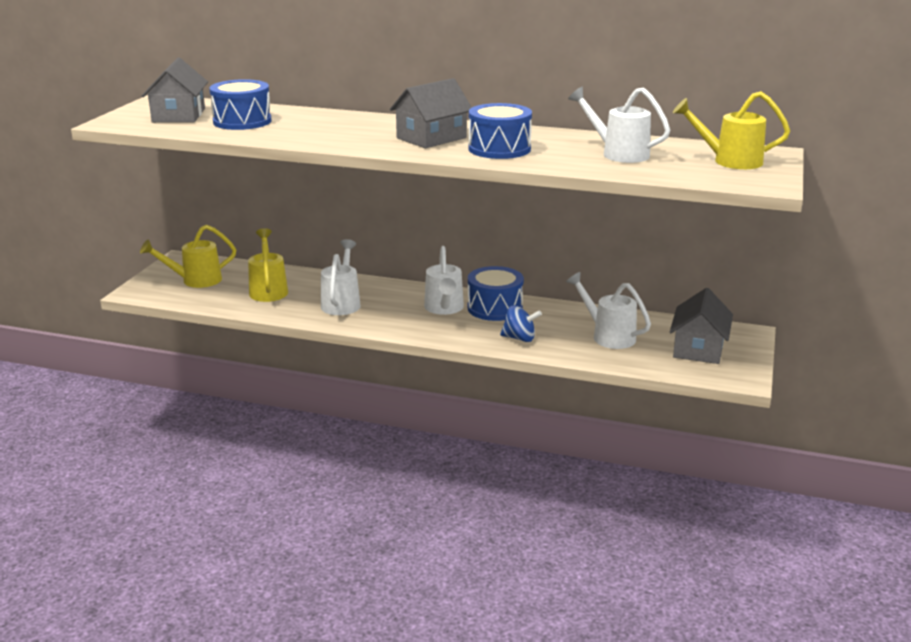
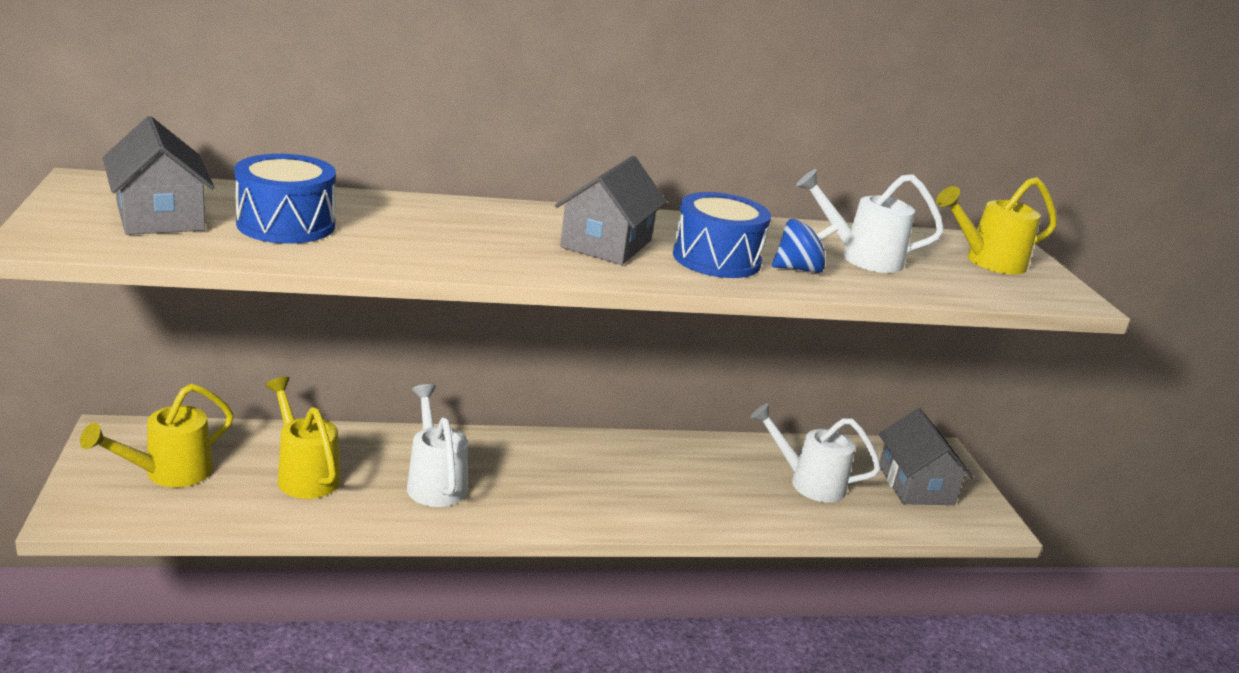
camera: 30 degrees left, 0 degrees up
white watering can [424,246,464,315] -> none
blue drum [468,266,524,321] -> none
blue spinning top [500,305,542,342] -> blue spinning top moved to [772,219,838,273]

